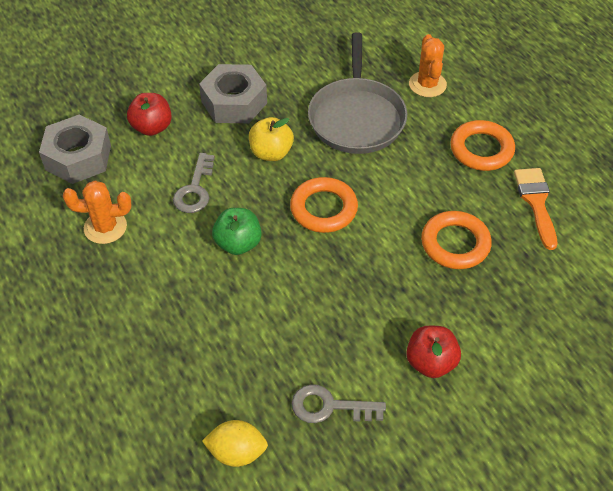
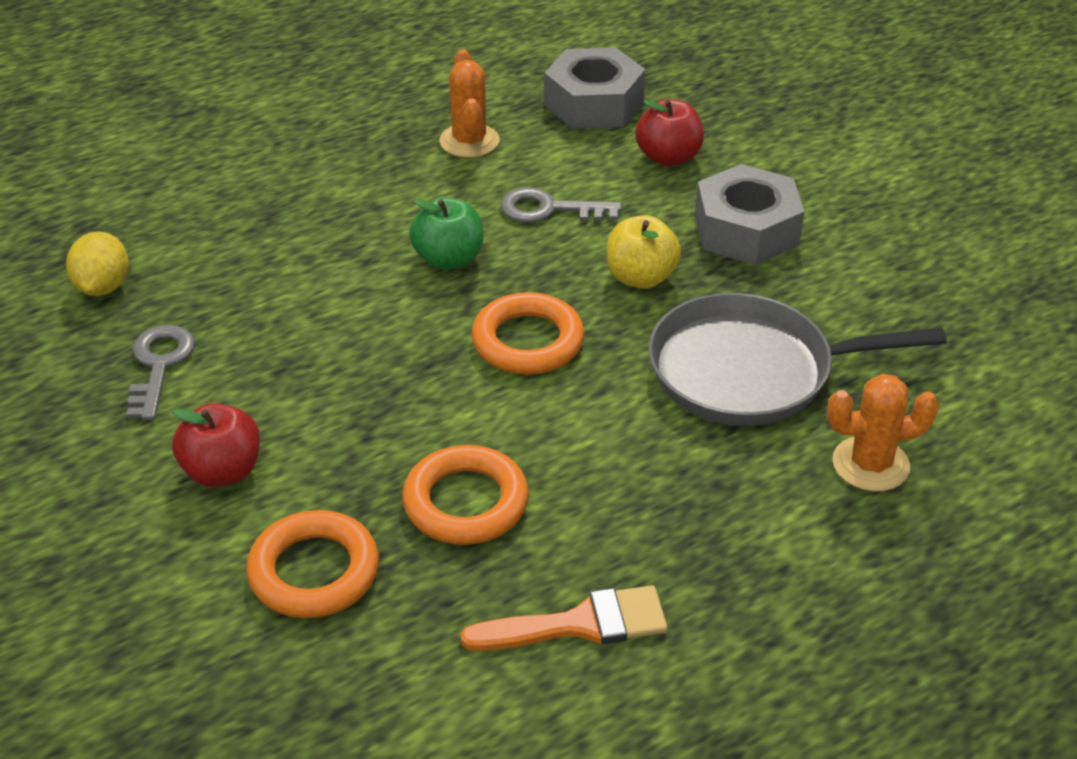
camera: 85 degrees right, 10 degrees down
orange ring [450,120,515,171] -> orange ring moved to [246,510,379,618]

